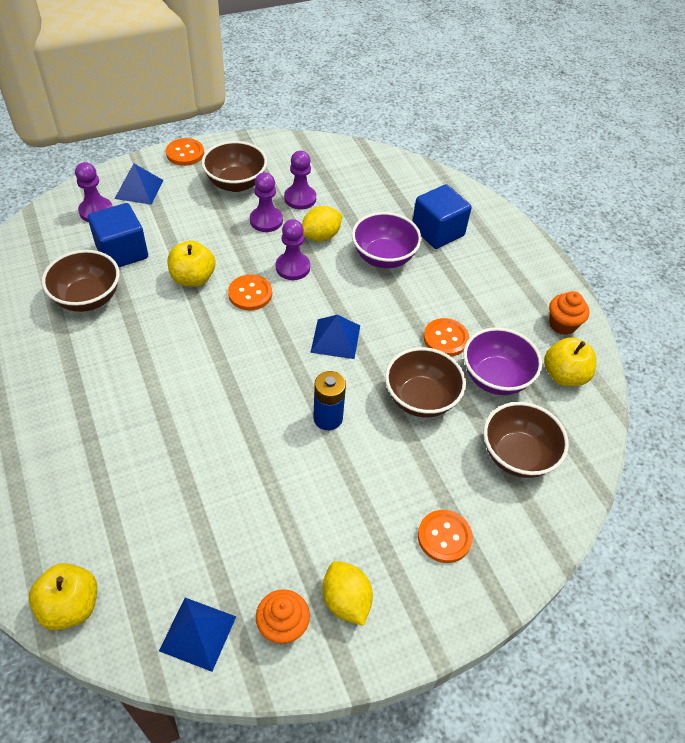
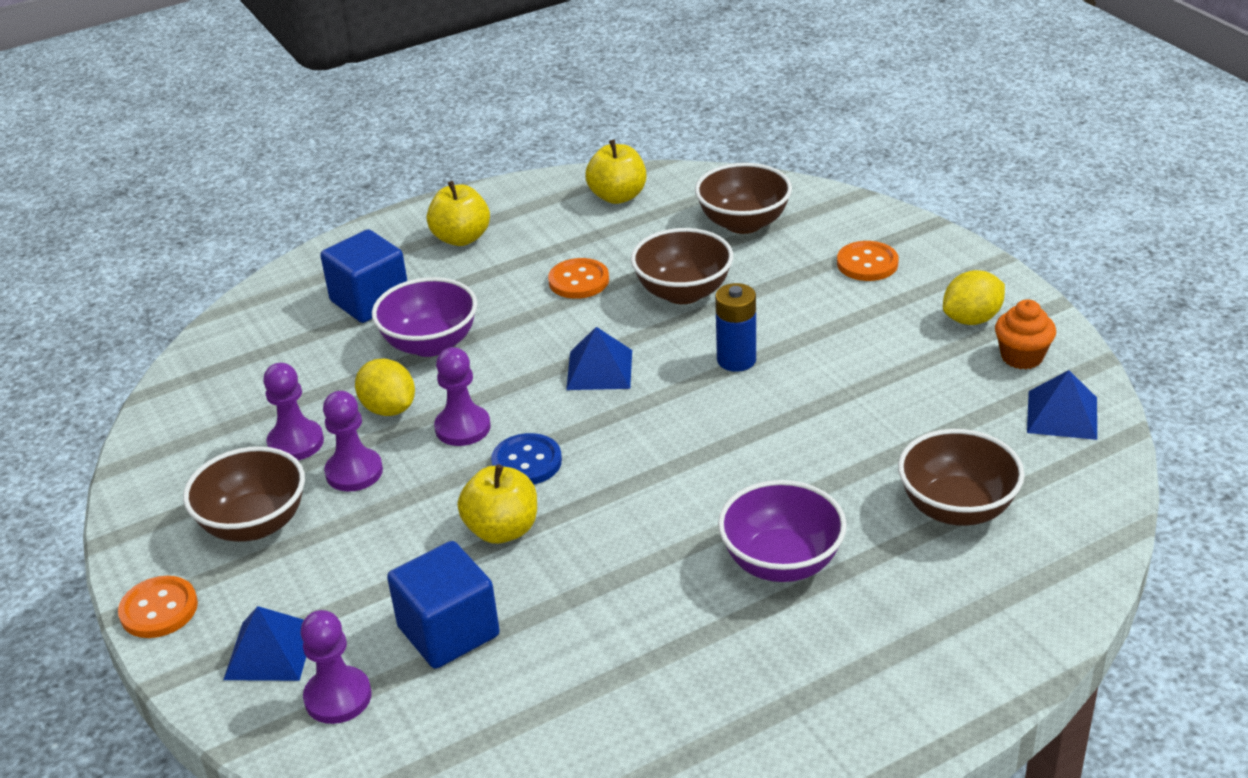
camera: 90 degrees left, 15 degrees down
yellow apple [29,563,97,630] -> yellow apple moved to [427,181,490,246]
brown bowl [42,250,120,312] -> brown bowl moved to [898,429,1025,526]
orange button [228,274,272,310] -> blue button [491,433,562,485]
purple bowl [463,327,542,395] -> purple bowl moved to [718,480,847,582]
orange cupcake [549,291,590,335] -> none

